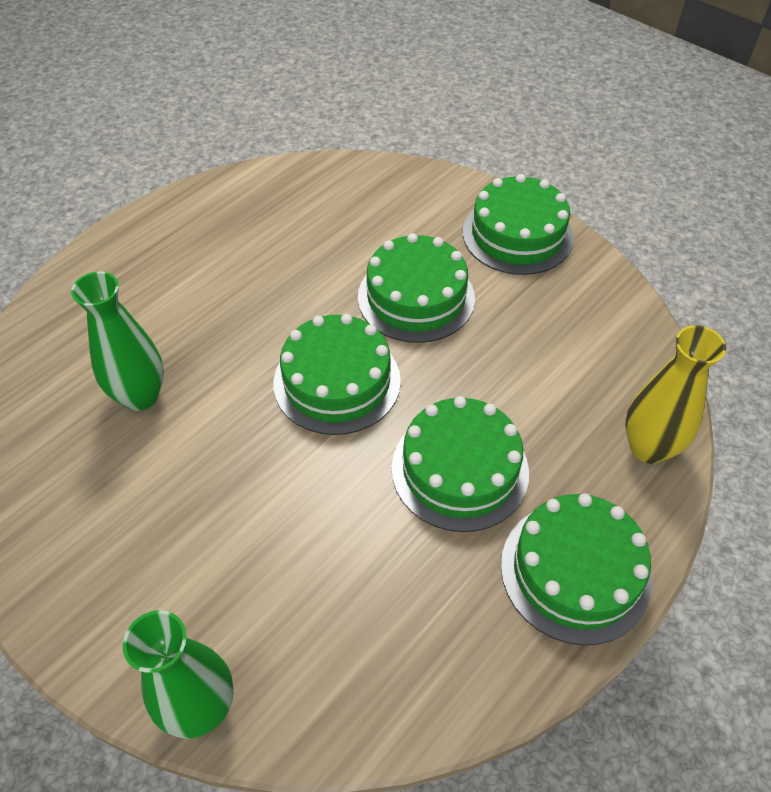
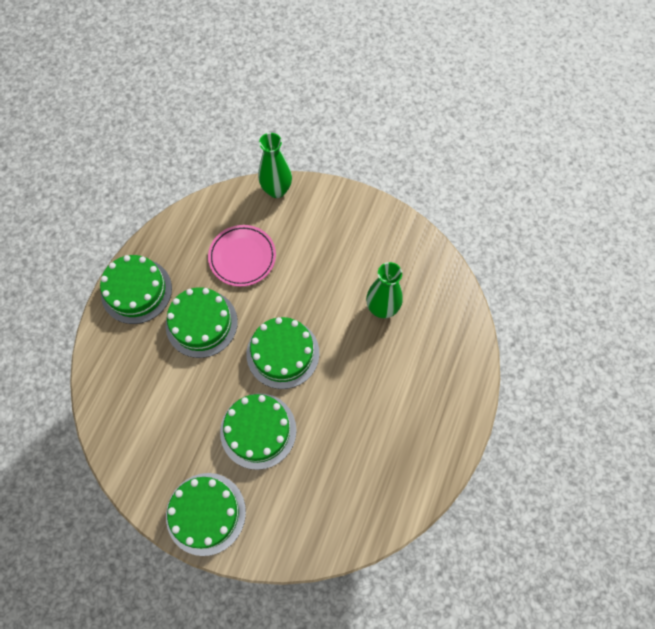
camera: 160 degrees right, 15 degrees up
yellow vase [625,325,726,464] -> none
none -> pink plate [208,225,276,287]

